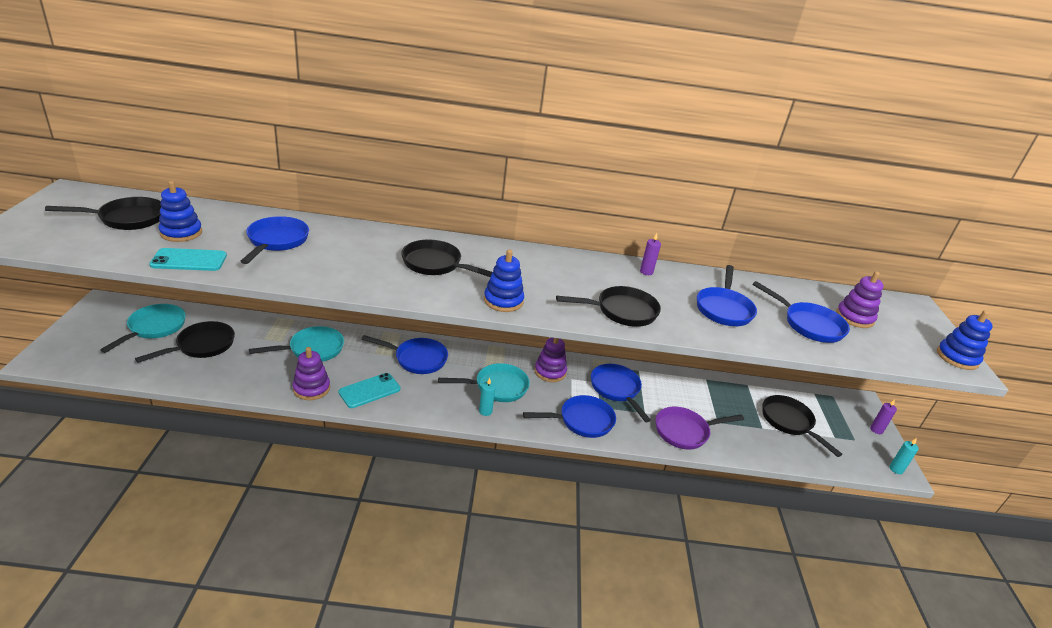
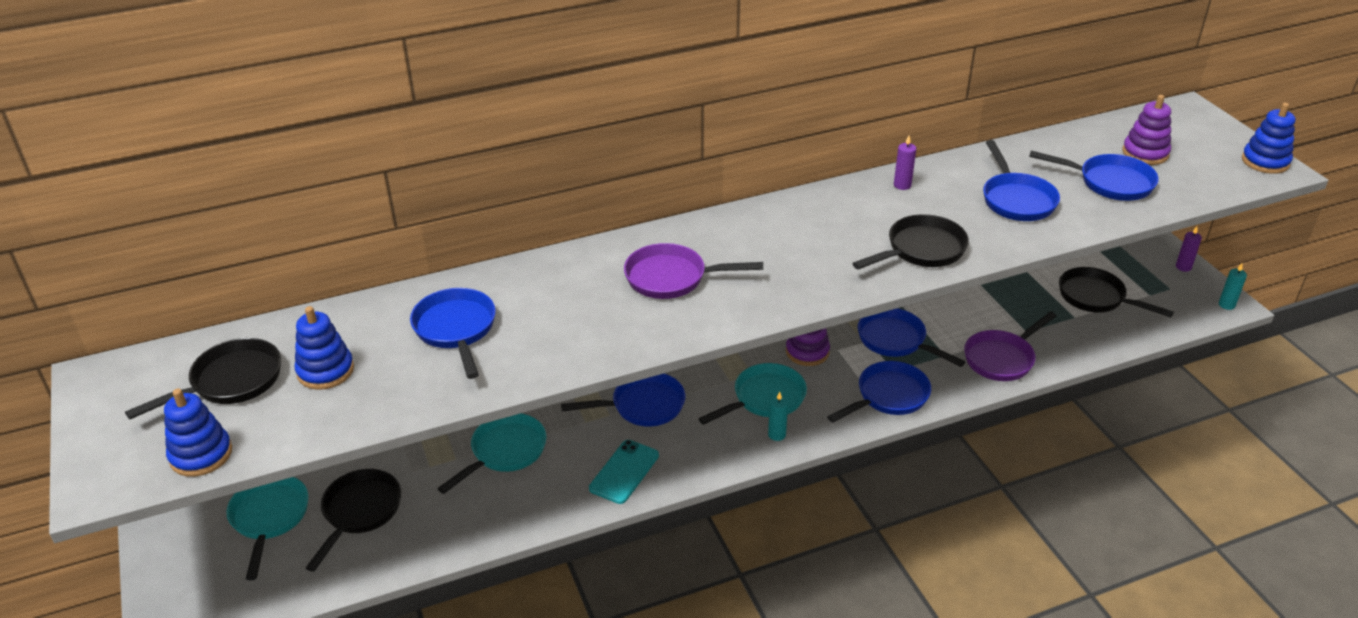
camera: 20 degrees left, 5 degrees up
turquoise phone [149,248,227,271] -> none
purple stacking toy [292,347,330,400] -> none
black pan [401,239,493,277] -> purple pan [624,243,763,299]
blue stacking toy [484,250,524,312] -> blue stacking toy moved to [164,389,232,477]

